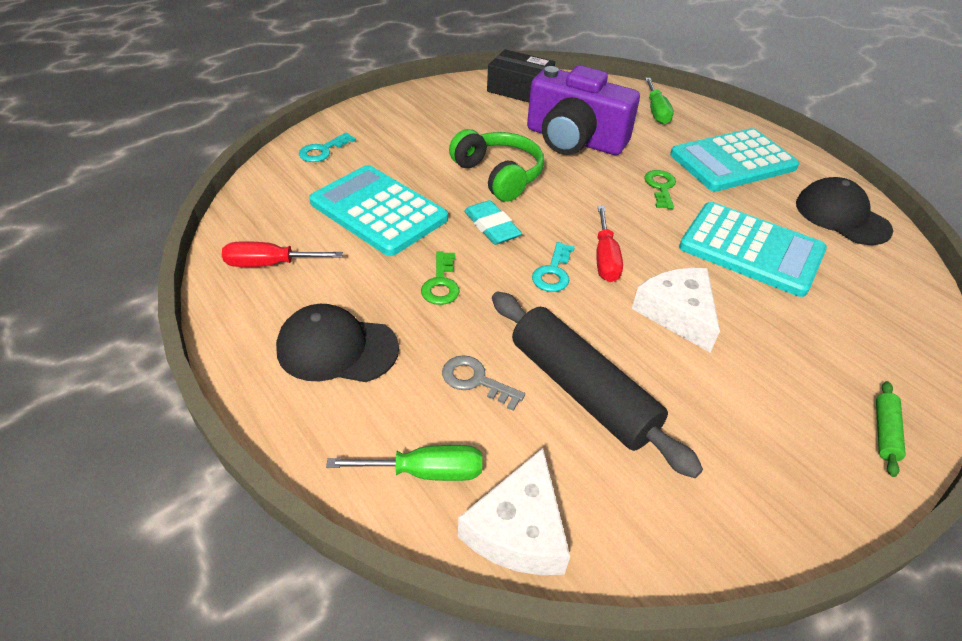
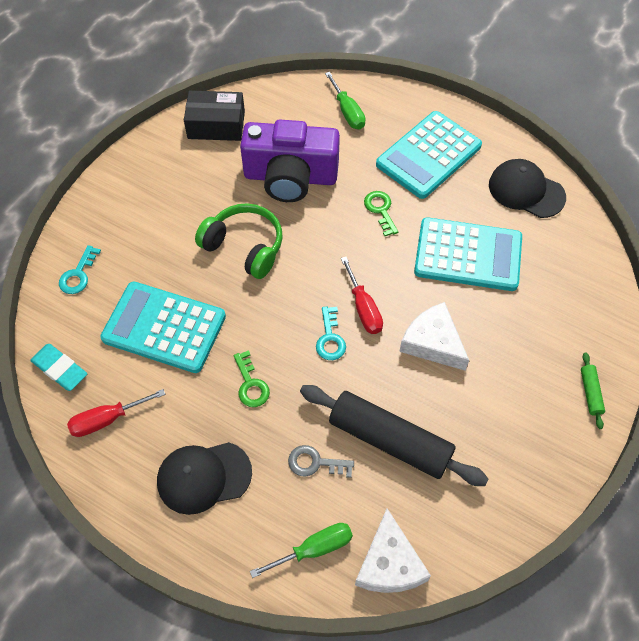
camera: 20 degrees left, 15 degrees up
turquoise eraser [464,200,522,245] -> turquoise eraser moved to [30,344,87,391]

